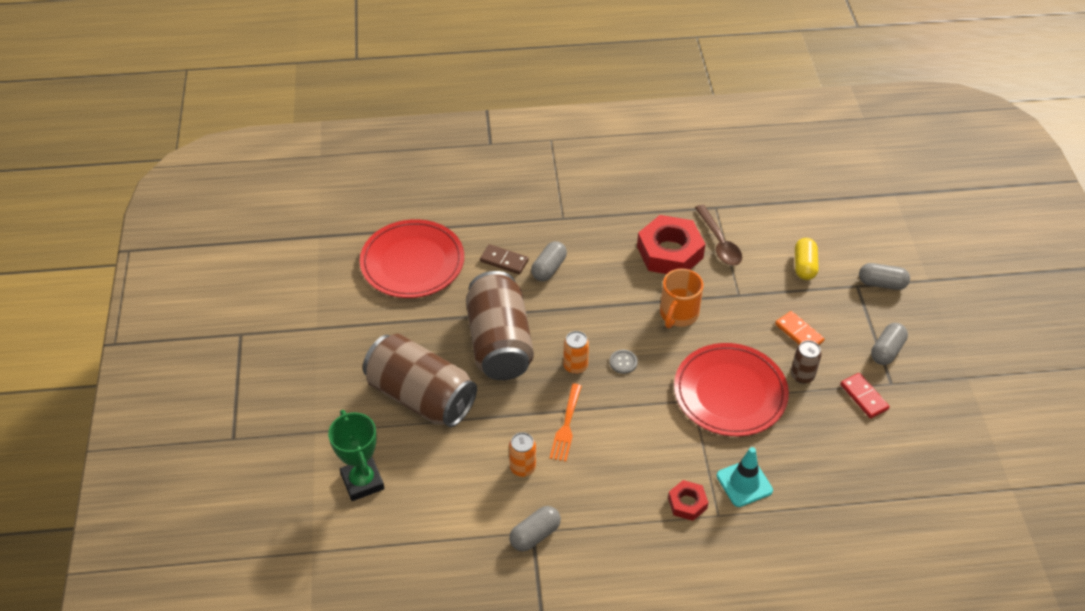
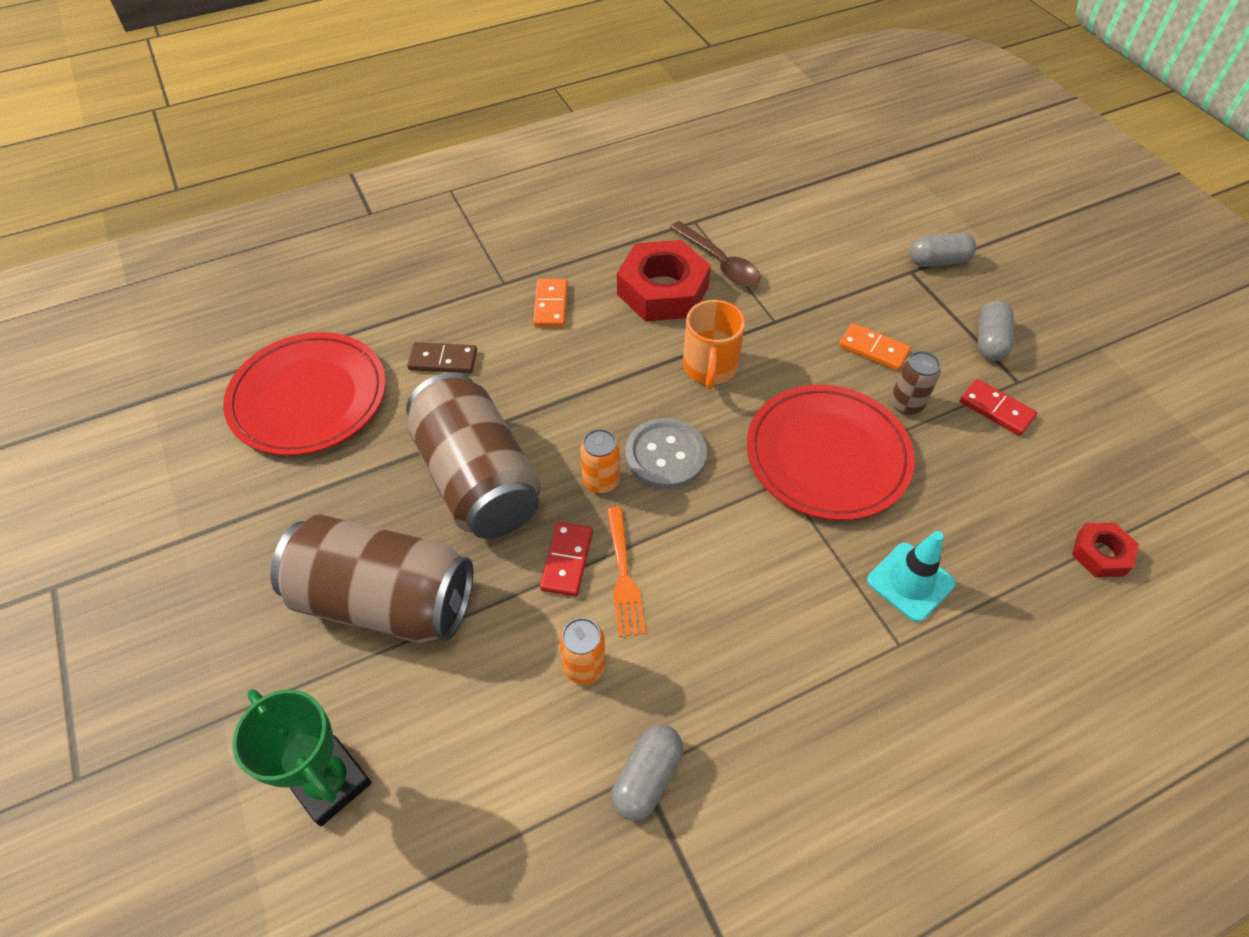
camera: 20 degrees left, 5 degrees up
grey capsule [531,241,567,281] -> none
grey button [610,350,638,374] -> grey button [625,418,707,490], size x1.97
red nut [668,480,708,521] -> red nut moved to [1072,522,1139,577]
yellow capsule [795,238,819,280] -> none
none -> orange domino [533,279,567,327]
none -> red domino [540,522,593,597]

